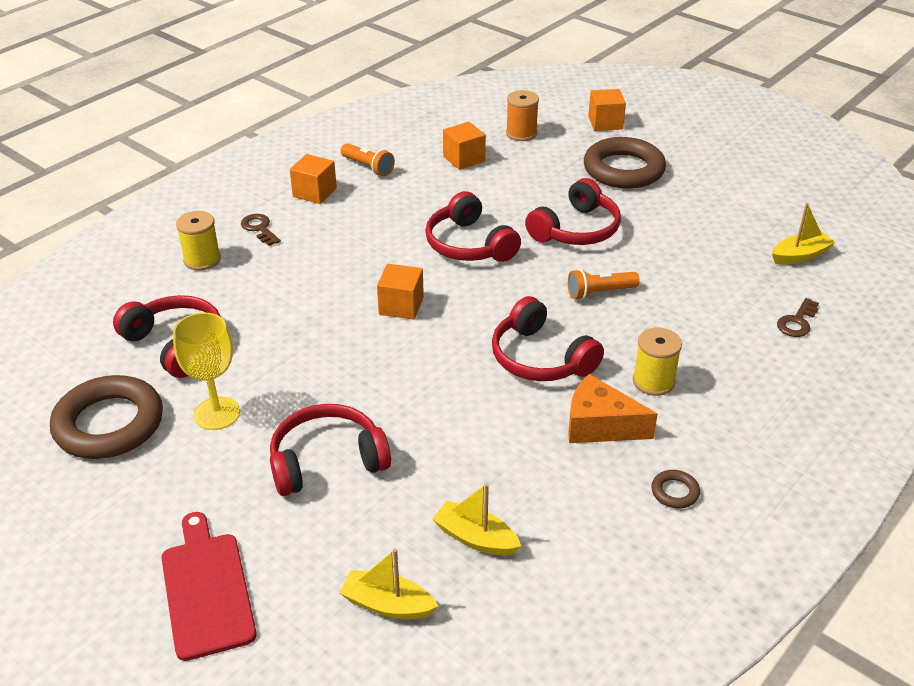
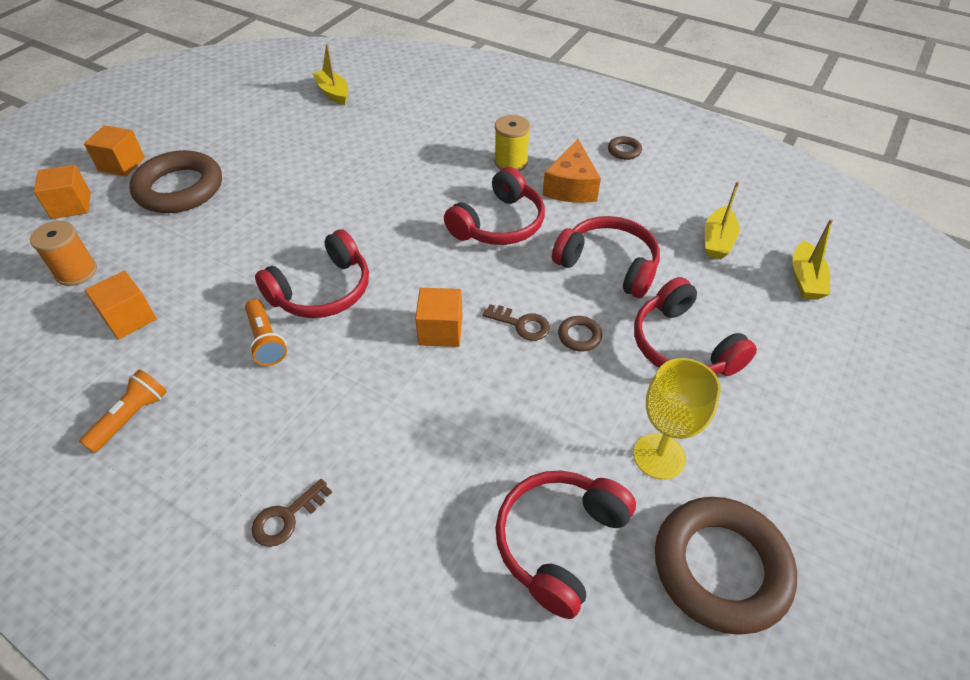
camera: 100 degrees left, 10 degrees up
red cutting board [161,512,257,661] -> none
yellow spool [176,211,221,271] -> none
orange cube [290,154,337,204] -> orange cube moved to [84,125,145,177]
red headphones [525,178,621,245] -> red headphones moved to [552,216,660,298]
orange flashlight [568,269,640,300] -> orange flashlight moved to [245,299,287,366]
brown key [777,298,819,337] -> brown key moved to [482,304,550,341]
none -> brown ring [558,316,602,352]

